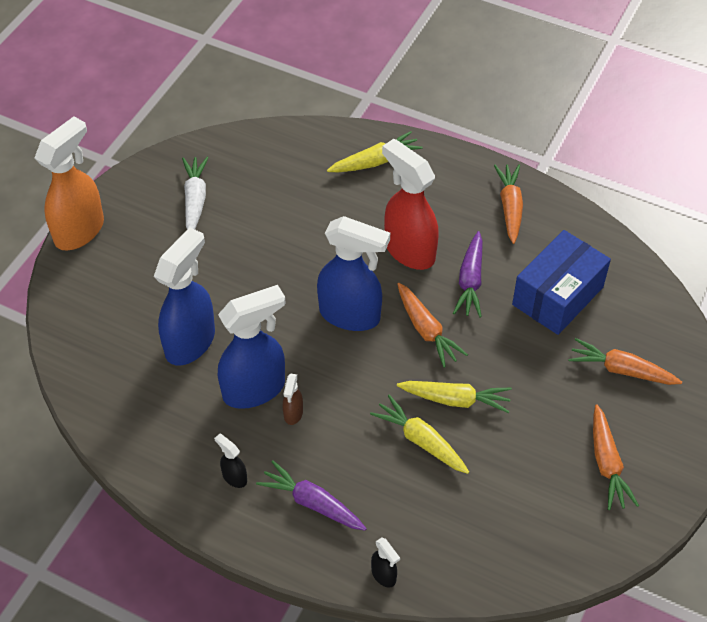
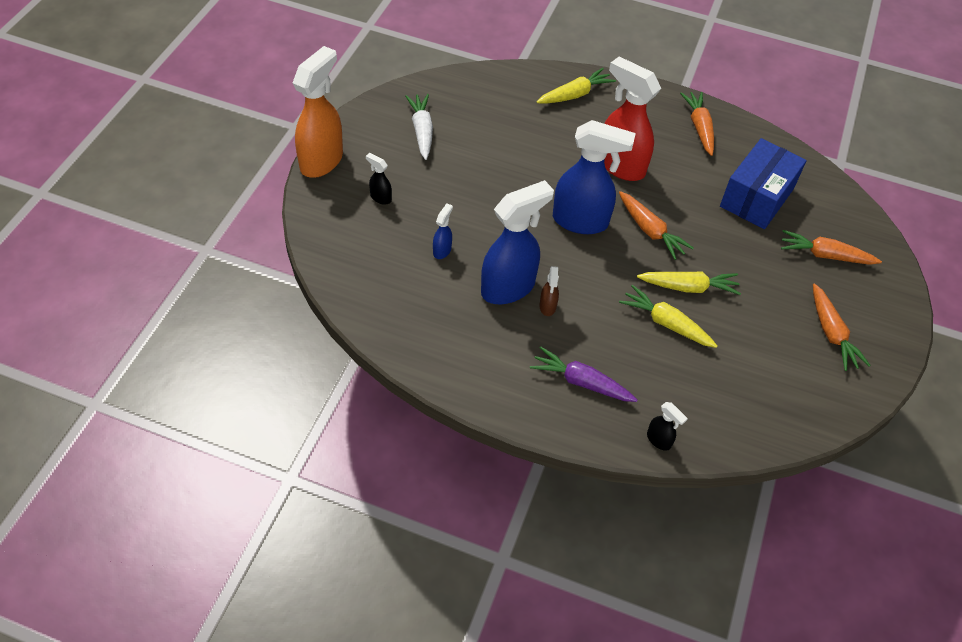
camera: 10 degrees left, 0 degrees up
blue spray bottle [154,227,215,366] -> blue spray bottle [433,203,453,259], size x0.43
black spray bottle [214,434,247,488] -> black spray bottle moved to [366,153,392,205]
purple carrot [453,231,483,317] -> none

